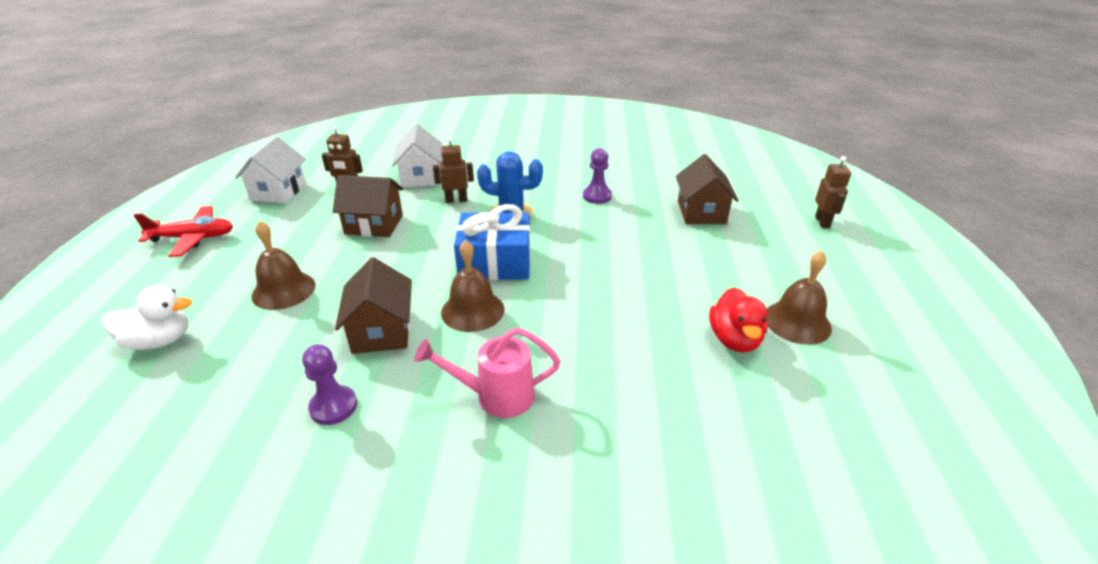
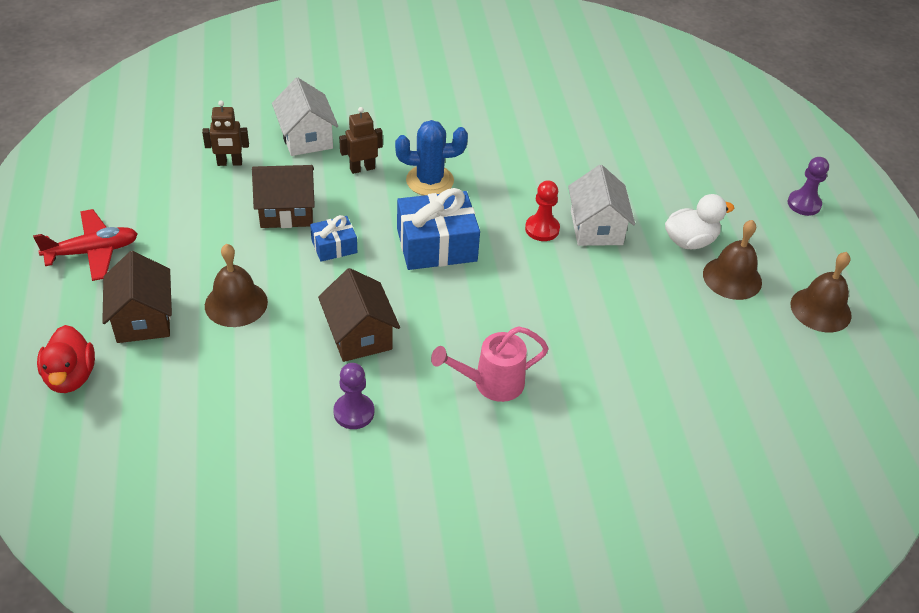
camera: 15 degrees left, 10 degrees up
white duck [102,286,192,350] -> white duck moved to [665,194,734,249]
white house [235,136,306,203] -> white house moved to [568,165,635,246]
brown bell [441,240,504,332] -> brown bell moved to [791,252,852,332]
purple pawn [583,148,612,204] -> purple pawn moved to [788,157,829,216]
brown house [676,154,739,224] -> brown house moved to [102,251,172,343]
red duck [709,287,768,352] -> red duck moved to [37,325,95,393]
brown robot [815,156,851,228] -> none
none -> blue gift [310,215,357,262]
none -> red pawn [525,180,560,241]

